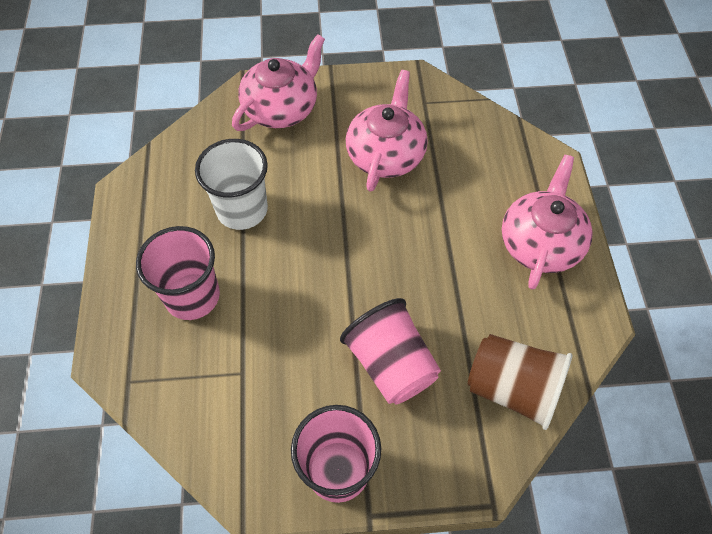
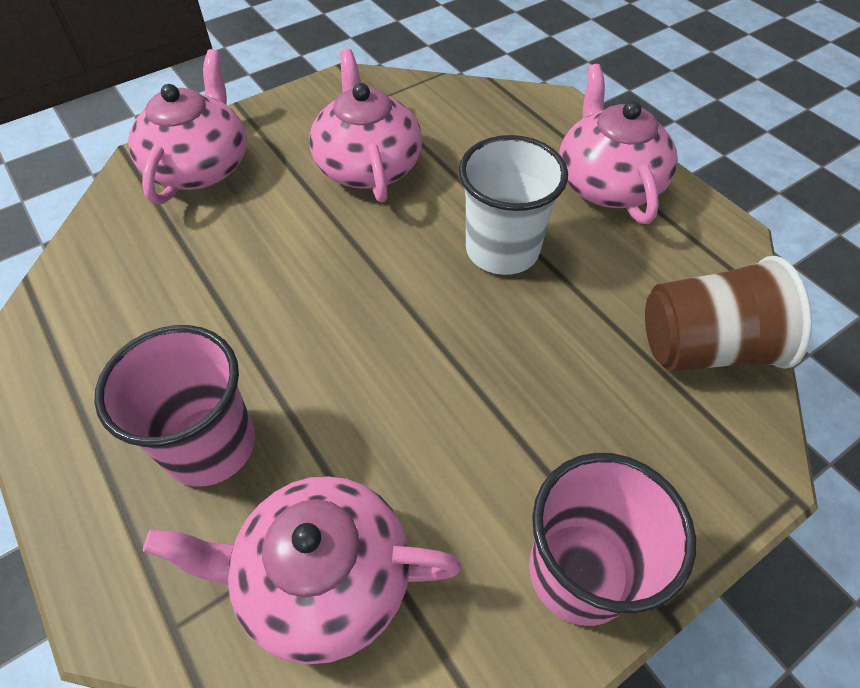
camera: 30 degrees left, 5 degrees down
white cup [195,139,268,230] -> white cup moved to [459,135,568,275]
pink cup [340,298,441,405] -> none
none -> pink teapot [143,476,461,664]

